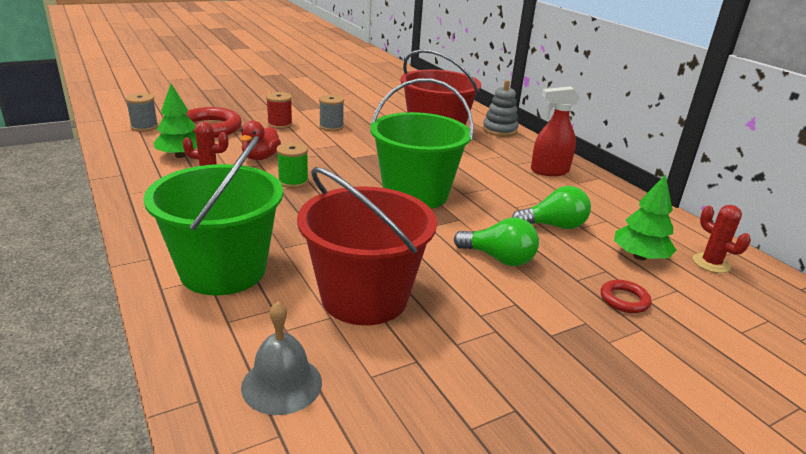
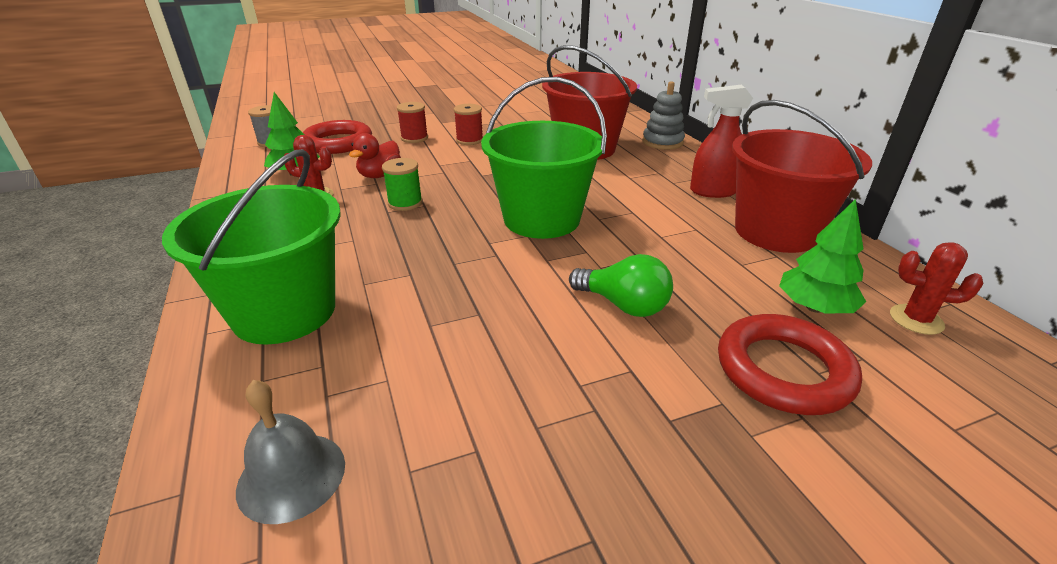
camera: 10 degrees right, 5 degrees up
red bucket [297,167,437,325] -> red bucket moved to [732,100,872,253]
grey spool [319,95,344,131] -> red spool [454,104,483,145]
green light bulb [512,186,591,229] -> none
red ring [601,280,652,313] -> red ring [718,314,862,415], size x2.00
red cactus [693,205,751,273] -> red cactus turned 45 degrees counterclockwise [890,242,983,335]

